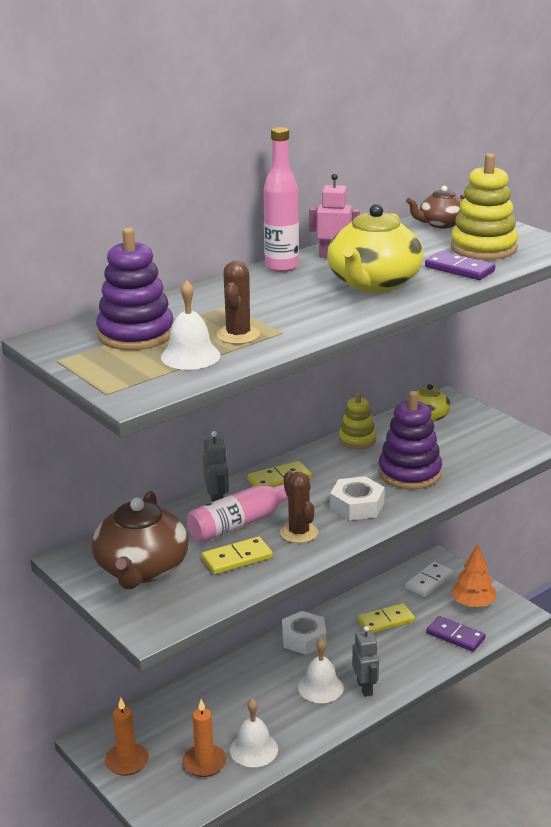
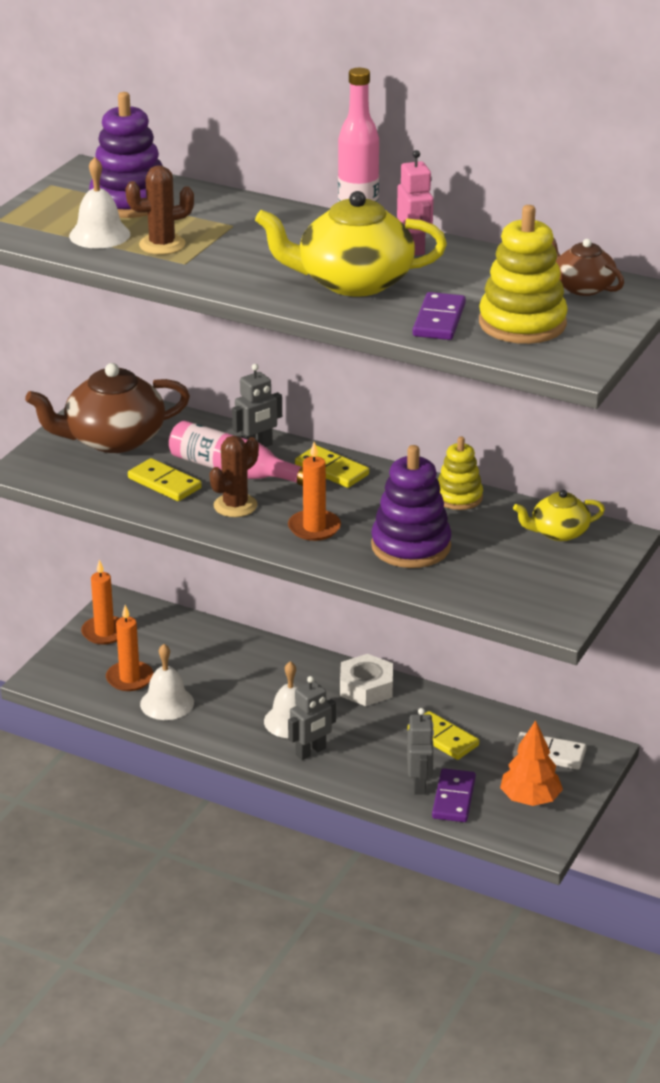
camera: 65 degrees right, 5 degrees up
white nut [330,476,385,521] -> orange candle [288,442,341,541]
none -> grey robot [407,708,434,795]

